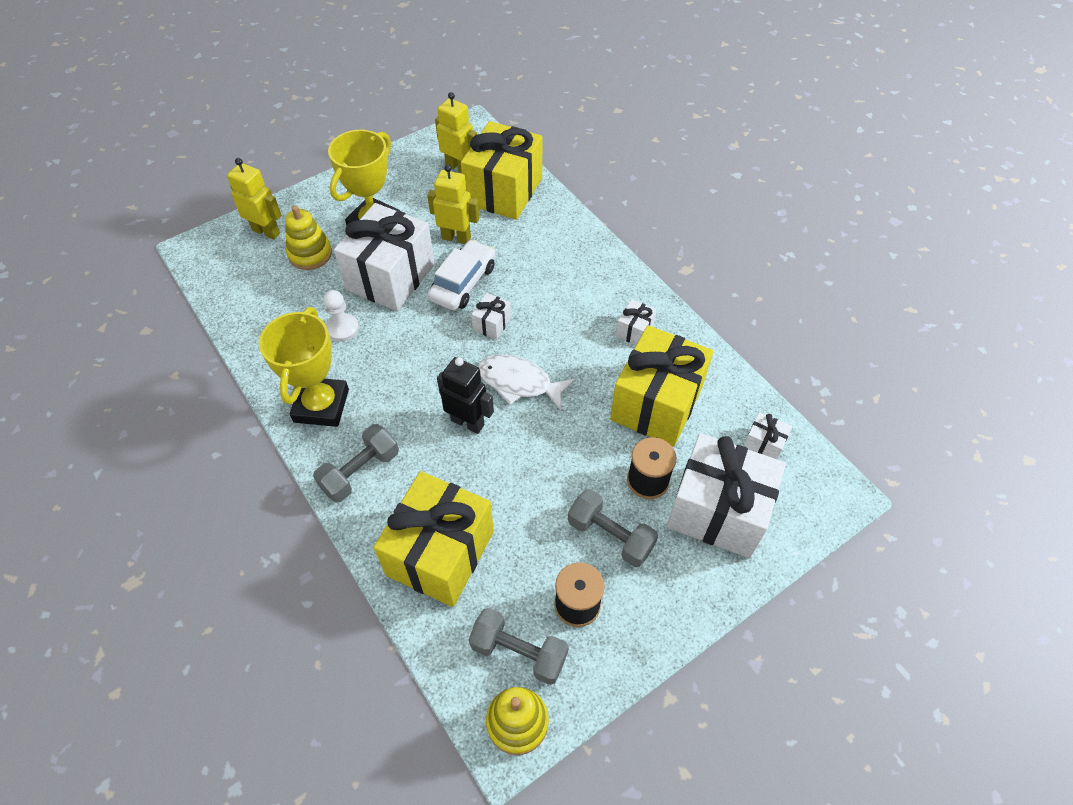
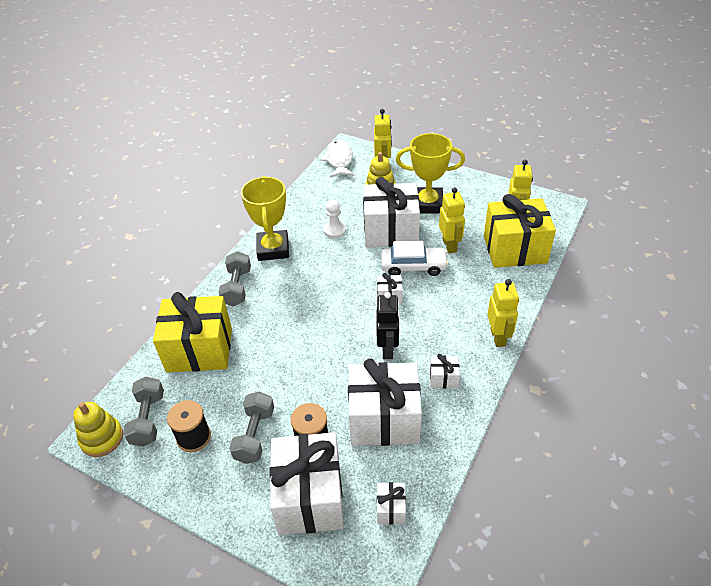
camera: 65 degrees right, 10 degrees down
yellow trophy [259,307,349,427] -> yellow trophy turned 75 degrees counterclockwise [241,176,289,261]
grey dumbbell [313,424,399,502] -> grey dumbbell turned 75 degrees clockwise [219,251,251,306]
black robot [437,357,494,434] -> black robot moved to [376,292,400,359]
white fish [478,354,575,411] -> white fish moved to [320,140,354,178]
yellow gift [610,325,714,446] -> white gift [348,358,422,446]
none -> yellow robot [487,279,519,347]

